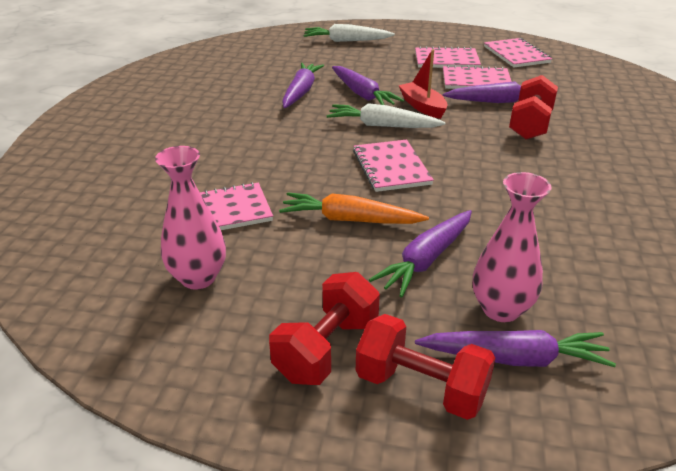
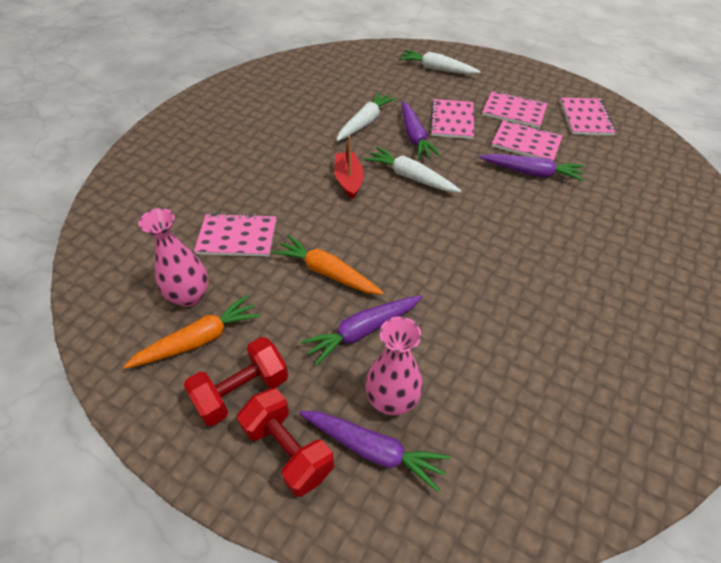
camera: 20 degrees right, 15 degrees up
purple carrot [282,63,324,108] -> white carrot [336,92,396,141]
pink notebook [353,139,434,192] -> pink notebook moved to [430,99,474,139]
red boat [399,49,448,119] -> red boat moved to [334,136,364,199]
red dumbbell [509,75,558,139] -> none
none -> orange carrot [123,295,261,369]

